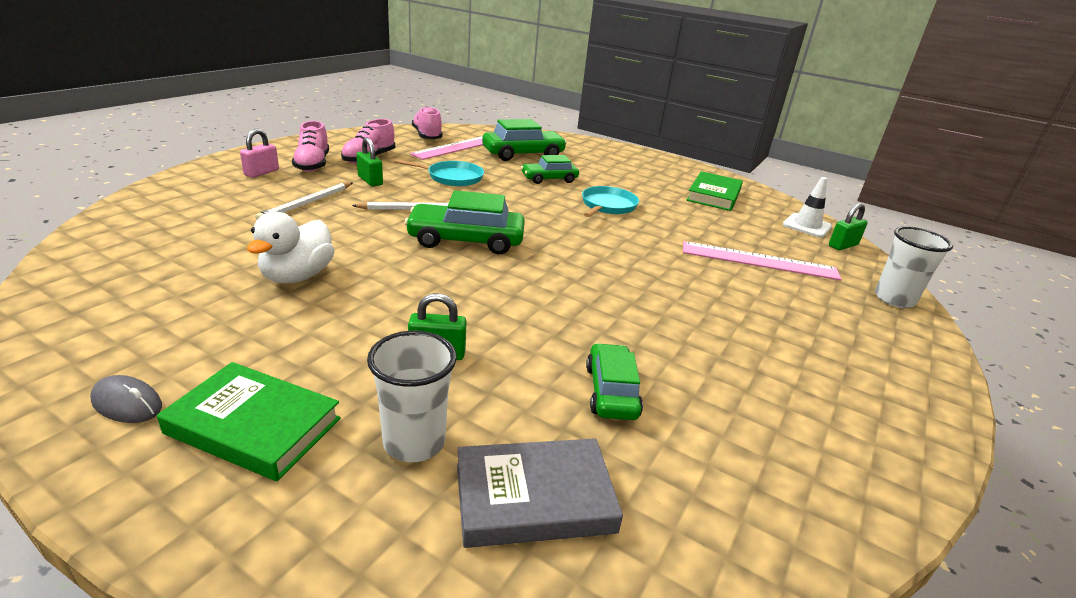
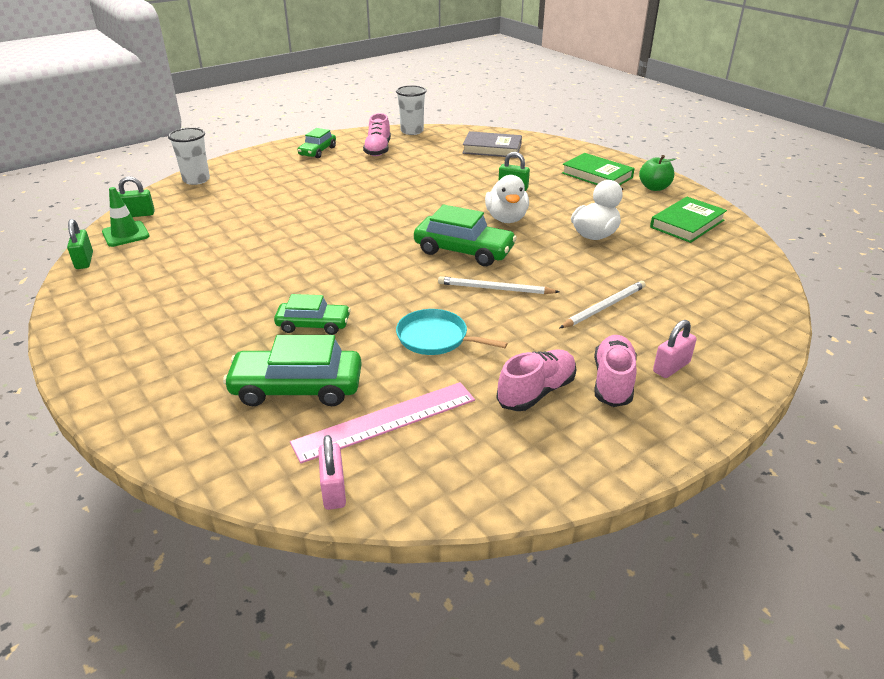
camera: 155 degrees left, 5 degrees up
grey mouse [90,375,162,423] -> green apple [639,155,676,191]
green padlock [356,138,383,186] -> green padlock moved to [67,219,93,269]
white cup [367,331,457,462] -> white cup moved to [396,85,427,135]
pink shoe [412,107,443,139] -> pink shoe moved to [363,113,391,156]
turquoise pan [582,186,639,217] -> none
green car [586,343,643,420] -> green car moved to [298,128,336,158]
pink ruler [683,241,842,281] -> none
green book [687,171,743,211] -> green book moved to [650,197,727,243]
white traffic cone [783,177,832,238] -> green traffic cone [102,187,150,247]
none -> pink padlock [318,435,346,510]
none -> white duck [485,175,529,223]

